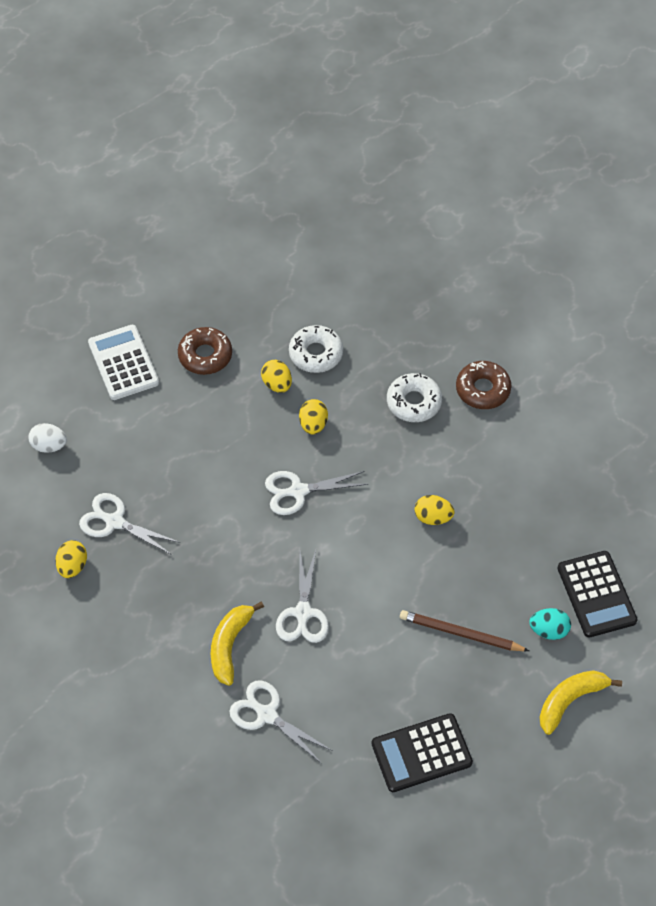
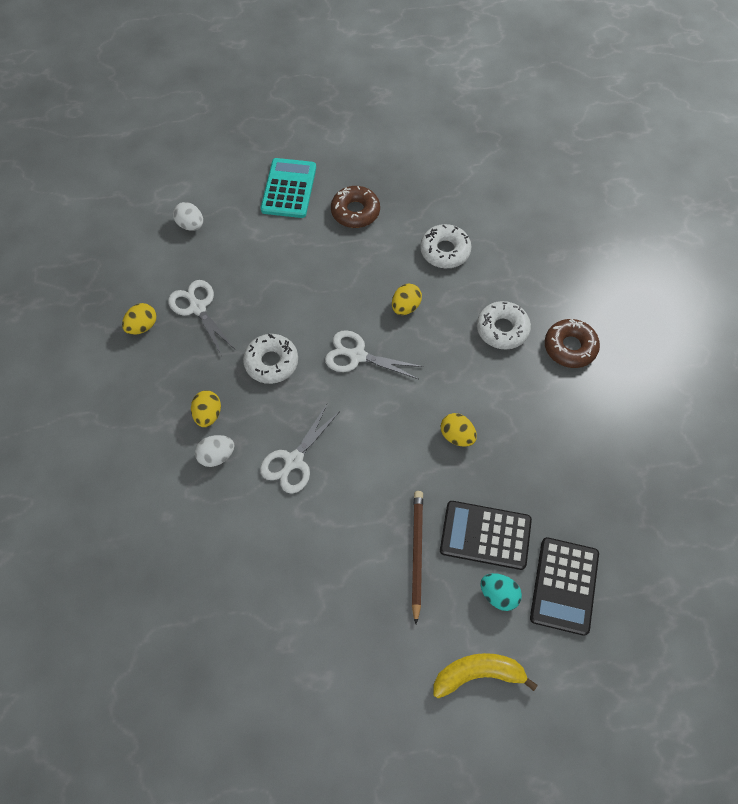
camera: 30 degrees right, 5 degrees up
white calculator [88,325,159,400] -> turquoise calculator [261,158,316,218]
yellow banana [211,602,264,686] -> white egg [195,435,235,467]
white scissors [229,680,333,764] -> none
yellow egg [261,360,292,393] -> yellow egg moved to [191,390,221,427]
black calculator [372,713,473,792] -> black calculator moved to [440,501,532,570]
brown pencil [400,610,529,651] -> brown pencil turned 45 degrees clockwise [412,491,423,624]
none -> white donut [243,334,298,384]

